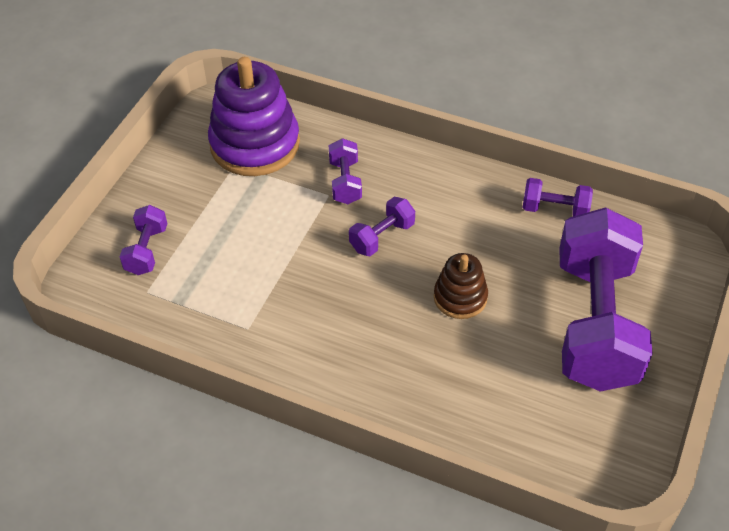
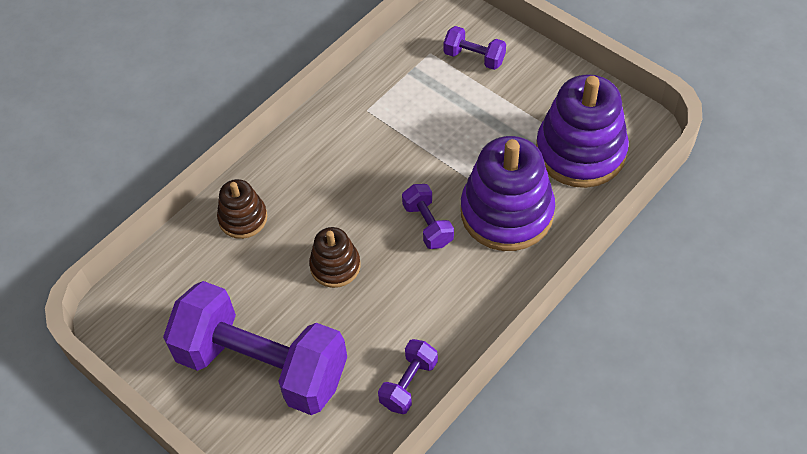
camera: 110 degrees right, 5 degrees up
purple dumbbell [329,138,362,204] -> purple stacking toy [461,136,555,251]
none -> brown stacking toy [217,179,267,239]

